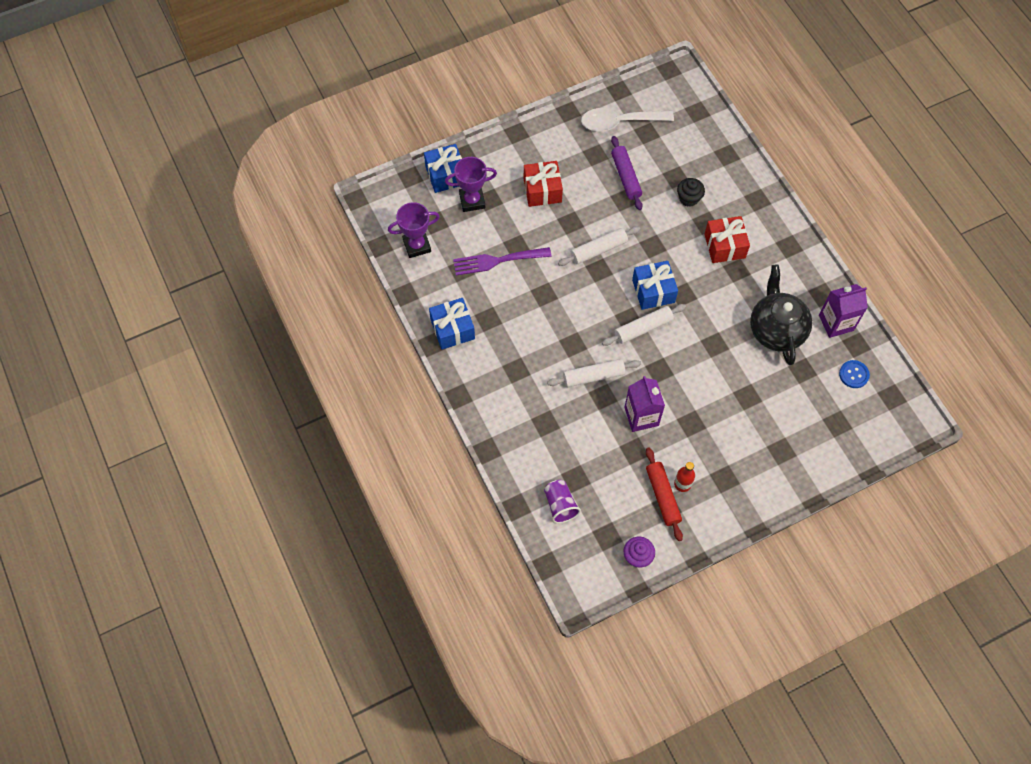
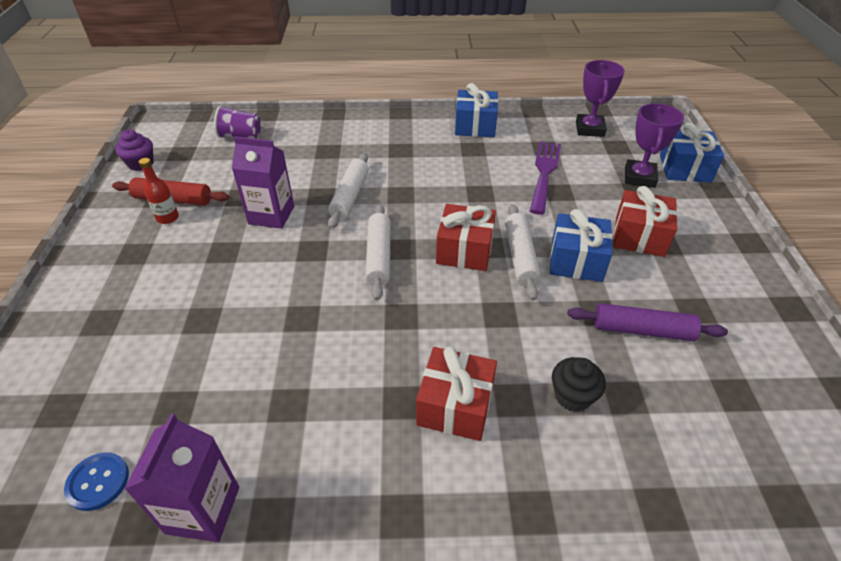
camera: 115 degrees right, 20 degrees down
white spoon [581,108,674,131] -> none
blue gift [632,261,678,310] -> blue gift moved to [550,209,613,282]
black teapot [750,265,812,365] -> none
none -> red gift [436,204,496,271]

